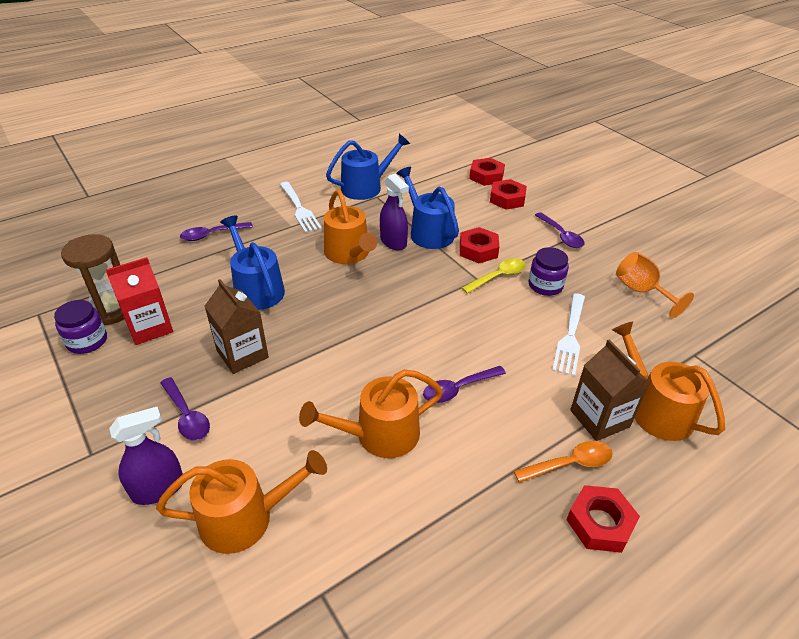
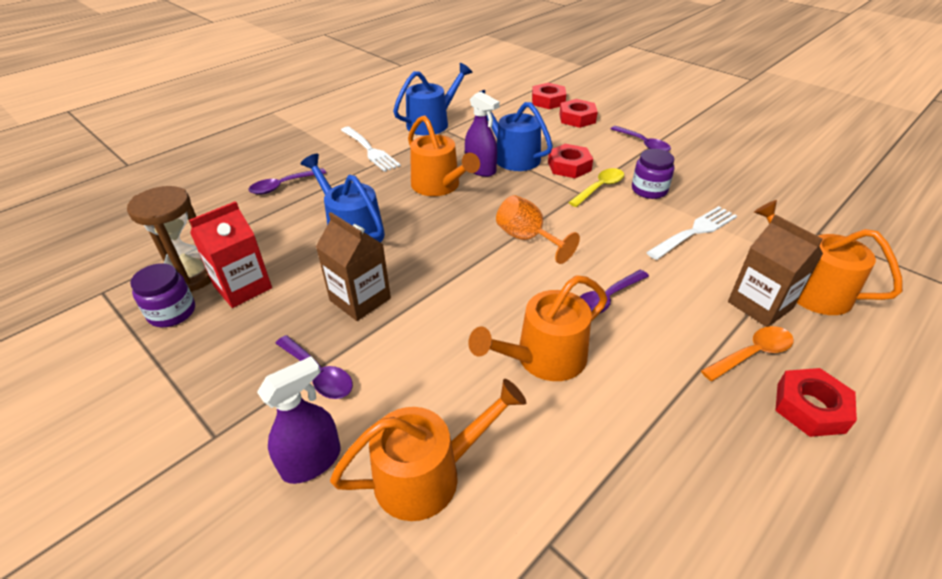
camera: 10 degrees left, 0 degrees up
white fork [552,293,585,376] -> white fork turned 135 degrees counterclockwise [646,206,737,260]
orange goblet [616,252,694,318] -> orange goblet moved to [496,195,580,264]

